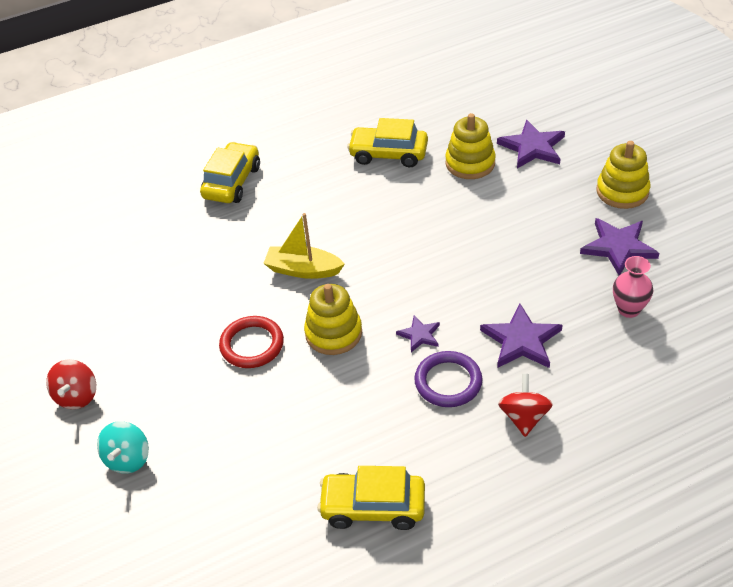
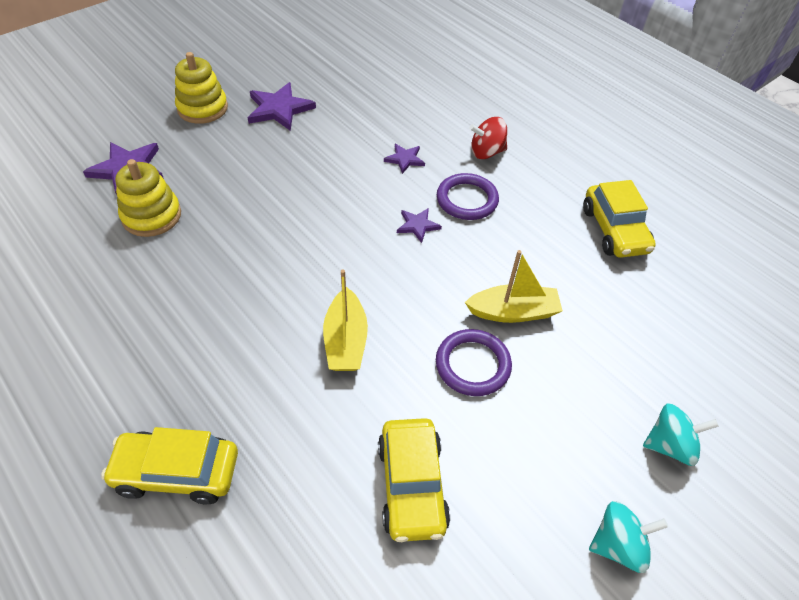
camera: 110 degrees left, 5 degrees up
red spinning top [46,359,96,409] -> turquoise spinning top [589,501,668,573]
red ring [219,316,284,368] -> purple ring [436,329,512,396]
yellow stacking toy [304,284,362,355] -> none
yellow car [347,118,428,167] -> yellow car moved to [378,418,450,542]
purple star [480,303,563,368] -> purple star [384,144,425,174], size x0.56
pink vase [613,256,653,318] -> none
none -> yellow boat [465,250,563,323]

